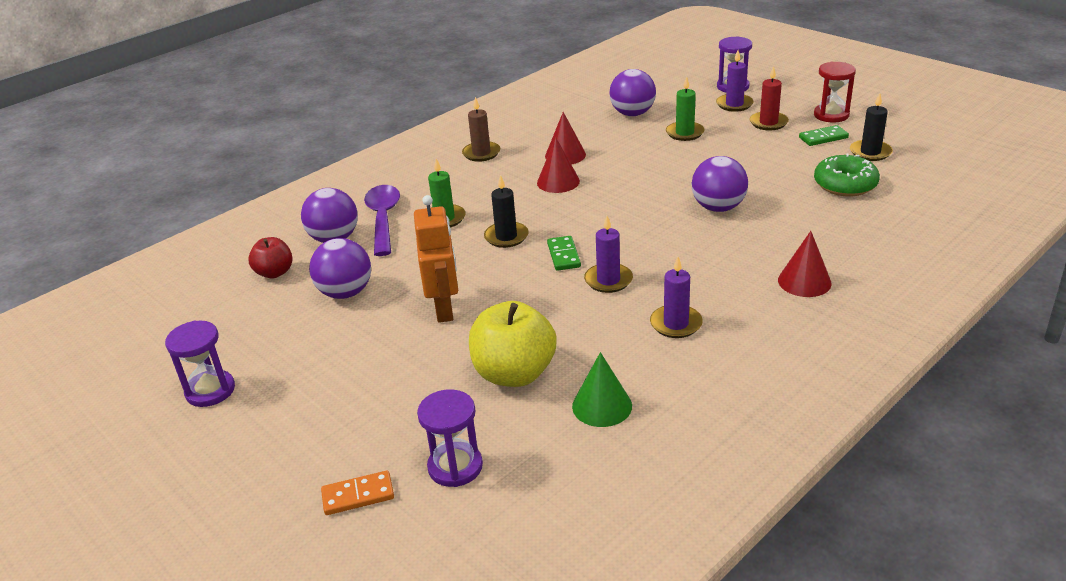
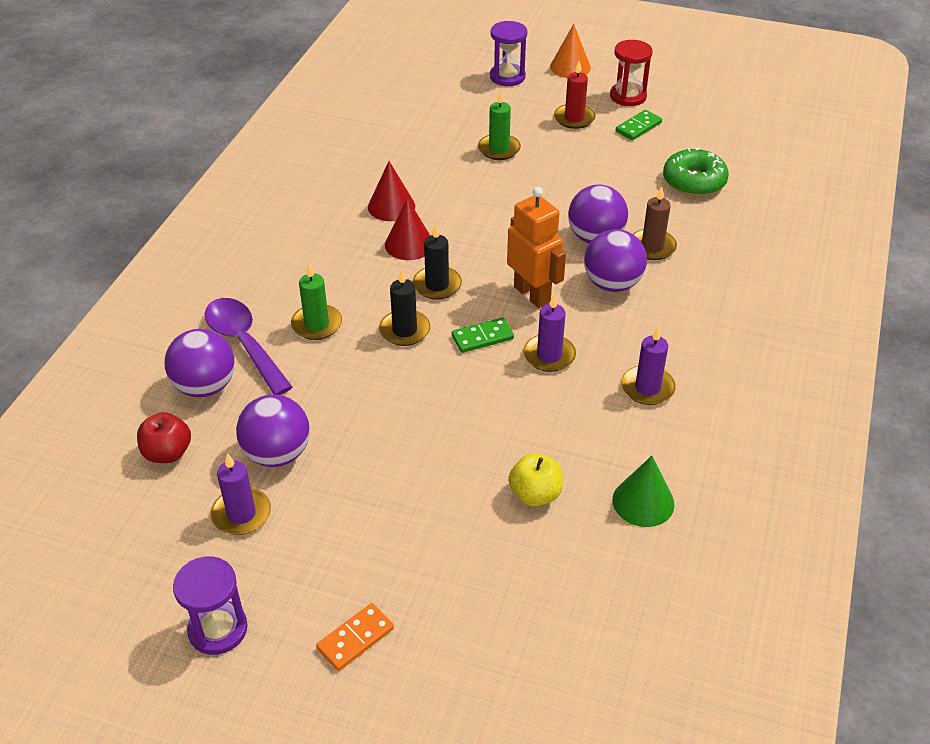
camera: 30 degrees left, 10 degrees up
orange domino [321,471,394,515] -> orange domino moved to [316,603,394,671]
orange robot [414,195,458,323] -> orange robot moved to [507,187,566,308]
purple hourglass [417,389,483,487] -> none
brown candle [462,97,500,162] -> brown candle moved to [633,186,677,260]
yellow apple [469,301,556,387] -> yellow apple [509,453,563,506], size x0.58
green domino [547,236,581,271] -> green domino turned 75 degrees counterclockwise [452,317,514,353]
purple ball [609,69,656,116] -> purple ball moved to [584,229,647,292]
purple candle [716,50,754,112] -> purple candle moved to [211,453,271,535]
red cone [778,231,832,297] -> none
black candle [850,93,893,161] -> black candle moved to [413,224,462,300]
none -> orange cone [550,24,591,78]

